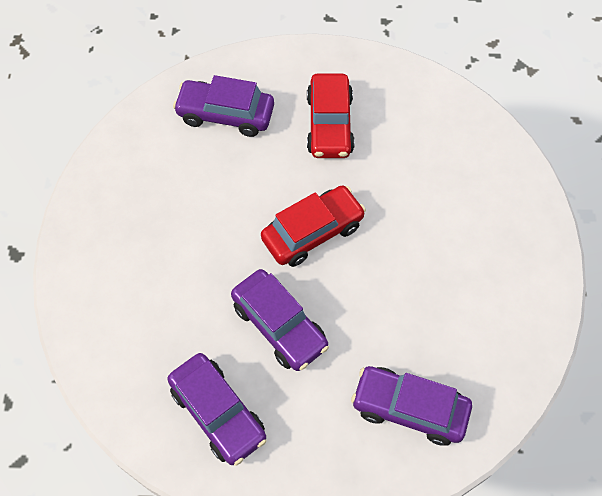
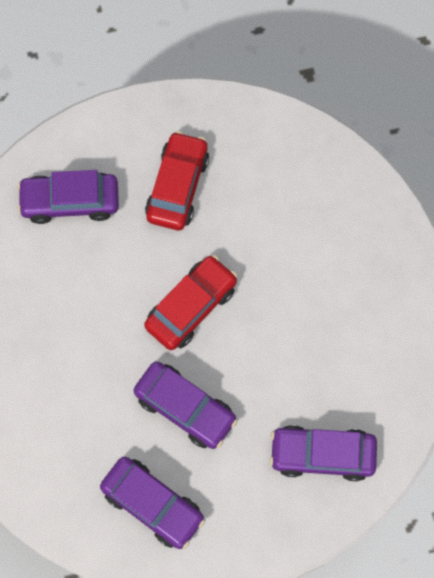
camera: 15 degrees left, 10 degrees up
red car [307,73,355,158] -> red car turned 150 degrees counterclockwise [145,131,209,230]

